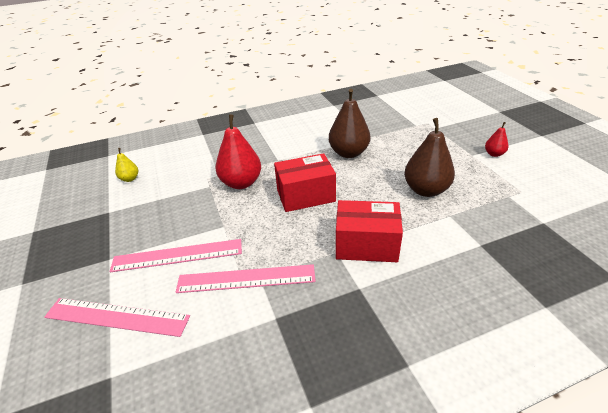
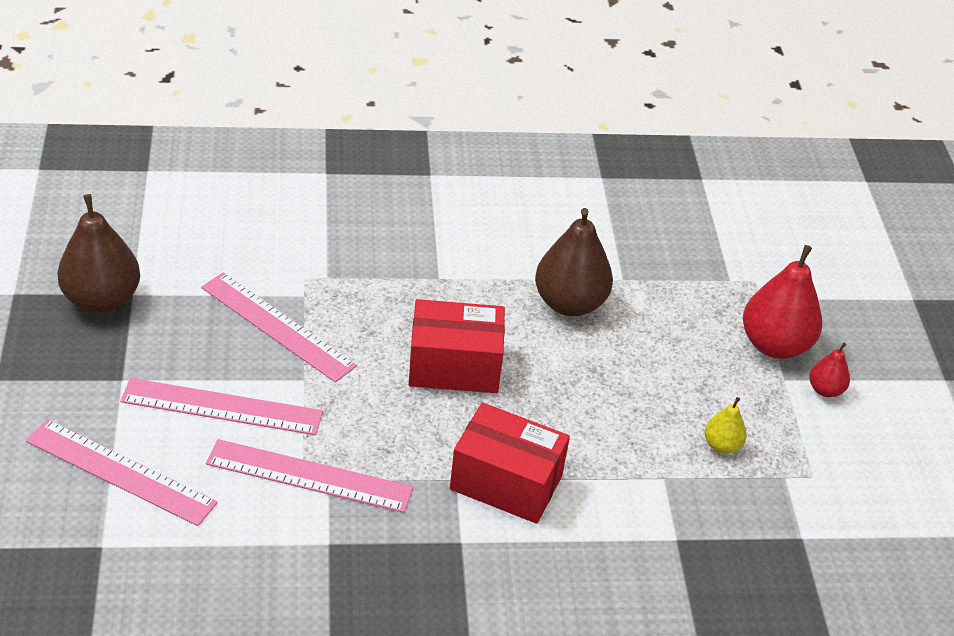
camera: 10 degrees right, 5 degrees up
yellow pear [115,148,138,182] -> yellow pear moved to [705,397,747,454]
red pear [215,115,261,189] -> red pear moved to [743,245,822,359]
brown pear [404,118,455,197] -> brown pear moved to [57,194,140,313]
none -> pink ruler [201,272,357,383]

